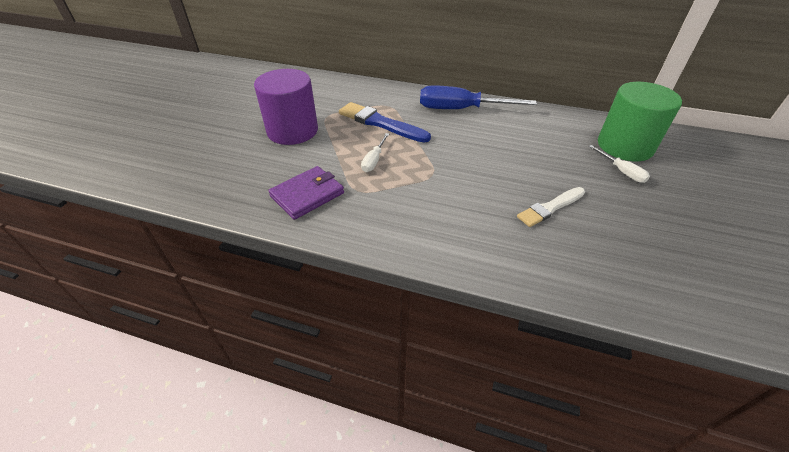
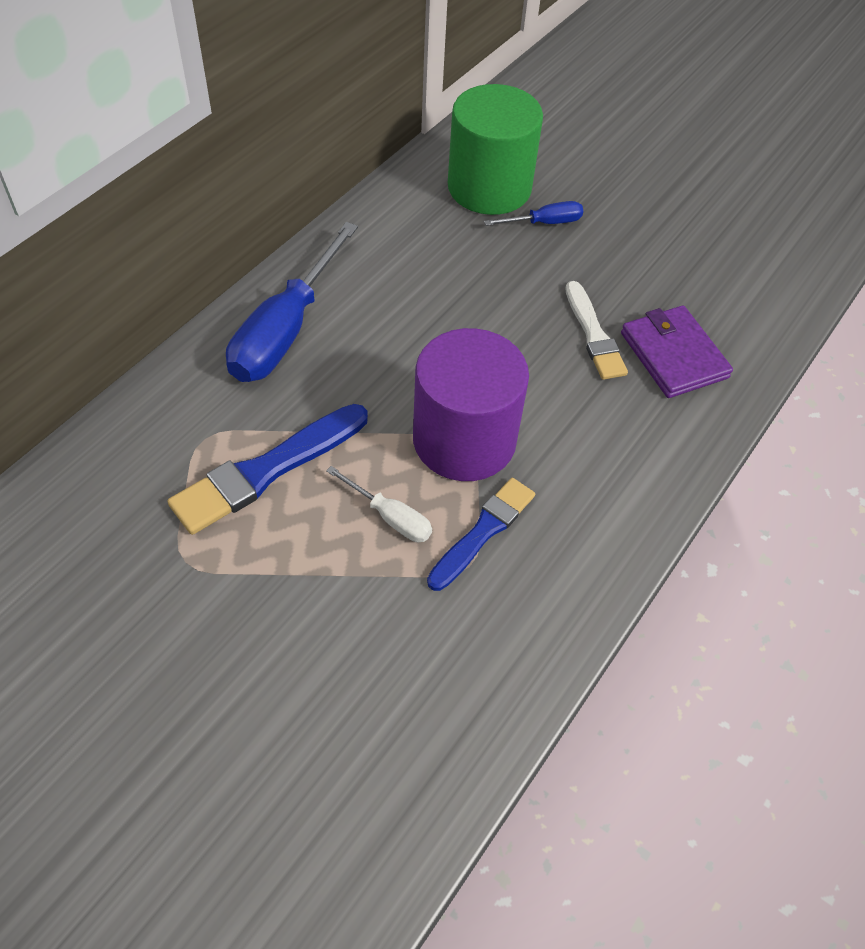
camera: 75 degrees left, 10 degrees up
purple cylinder [254,69,318,145] -> purple cylinder moved to [413,328,529,481]
purple wallet [268,166,344,220] -> purple wallet moved to [621,306,733,398]
white screwdriver [589,145,650,183] -> blue screwdriver [484,201,583,226]
none -> blue brush [427,478,535,591]

